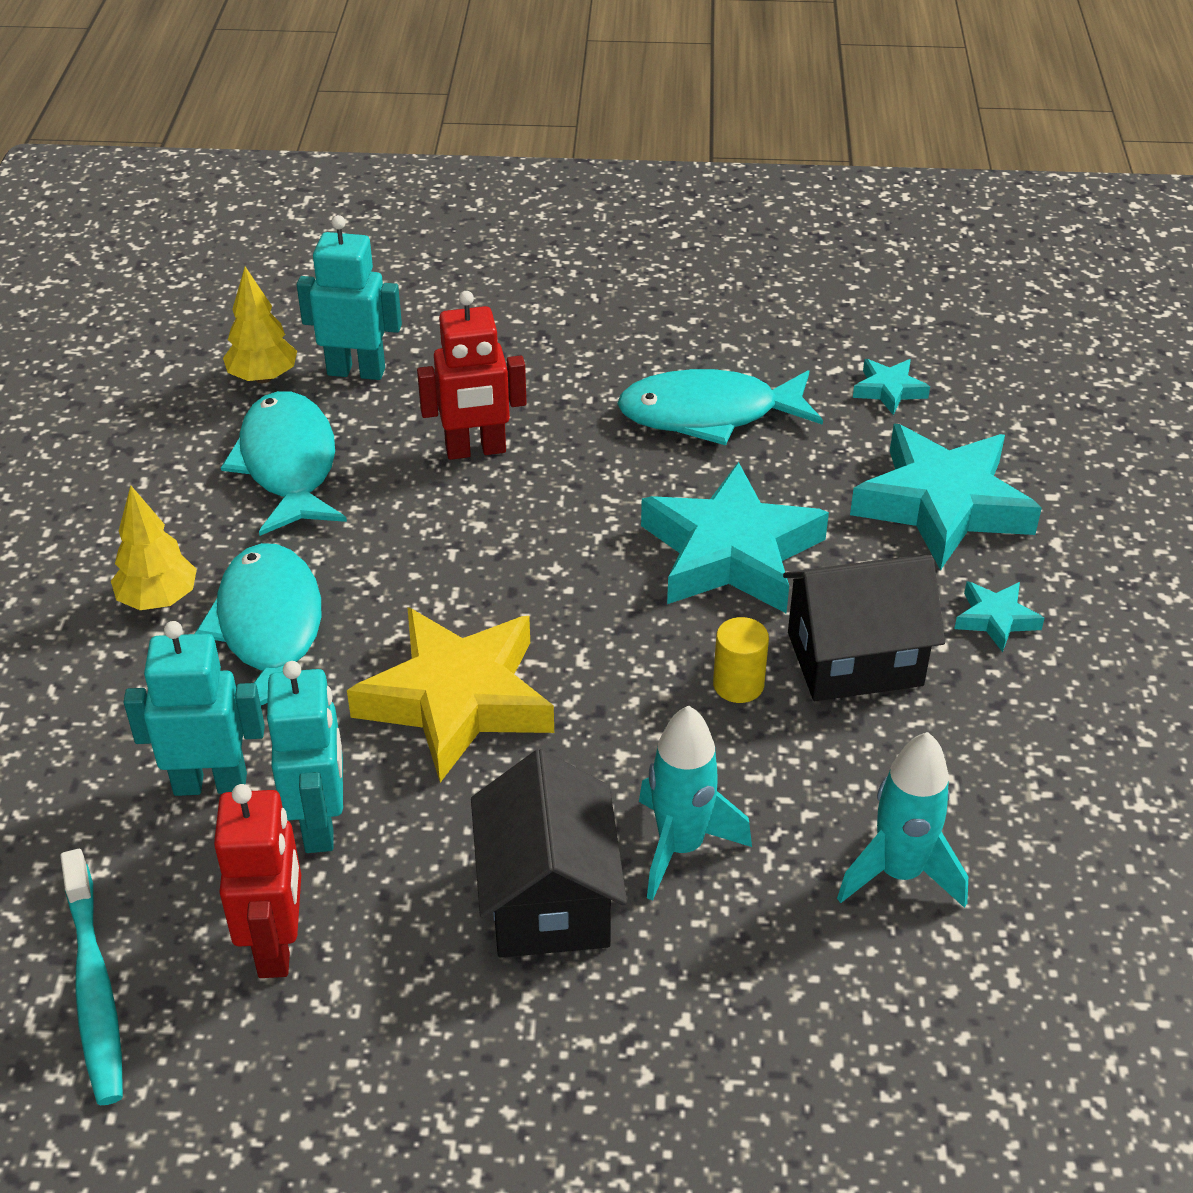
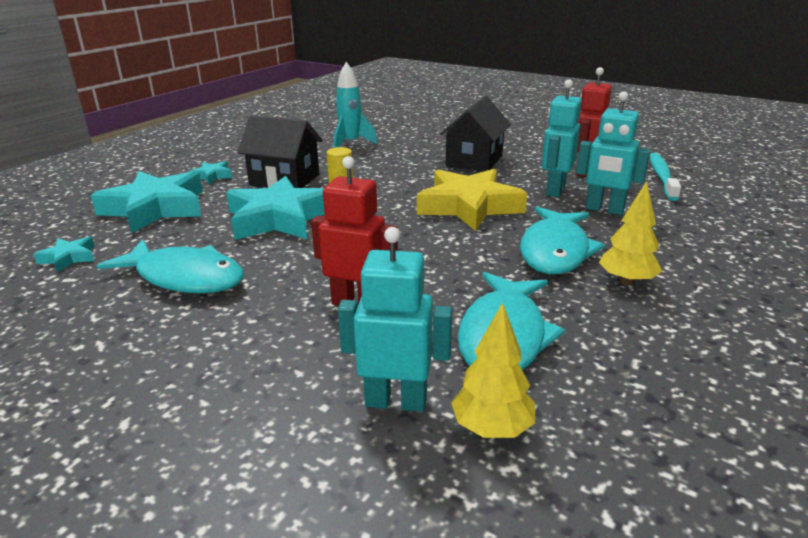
camera: 150 degrees left, 15 degrees down
turquoise robot [297,215,402,380] -> turquoise robot turned 150 degrees clockwise [338,227,452,412]
turquoise rocket [639,705,752,901] -> none

